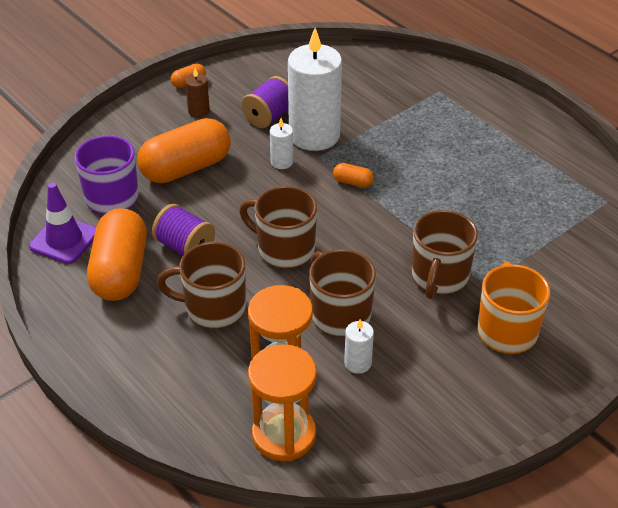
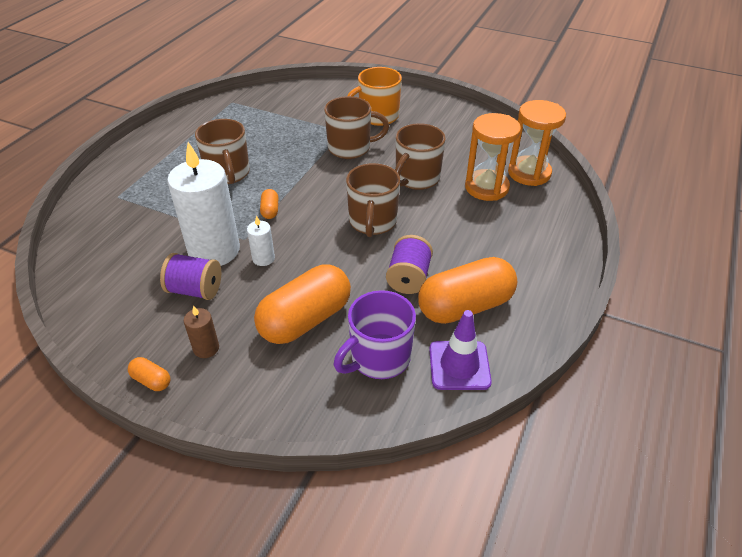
camera: 115 degrees left, 0 degrees up
orange capsule [138,118,231,183] -> orange capsule turned 75 degrees counterclockwise [254,264,351,344]
brown mug [157,242,246,329] -> brown mug moved to [195,119,250,184]
white candle [344,319,374,374] -> none

